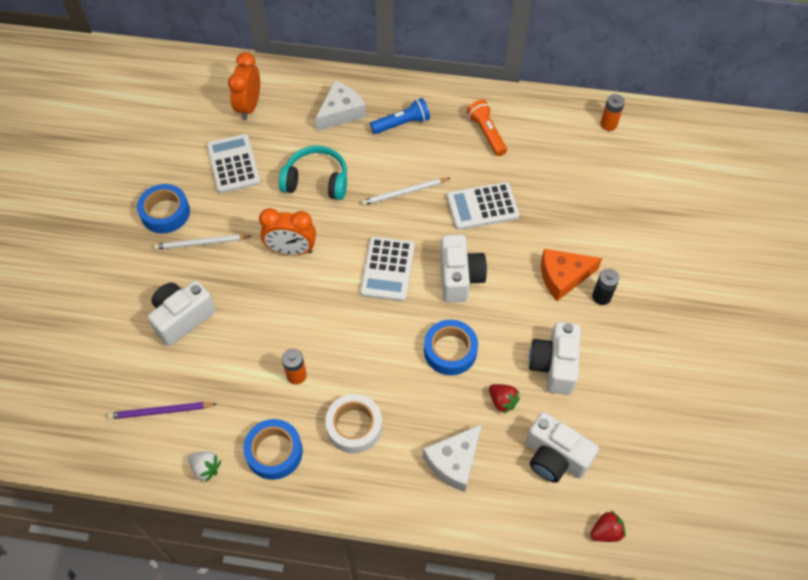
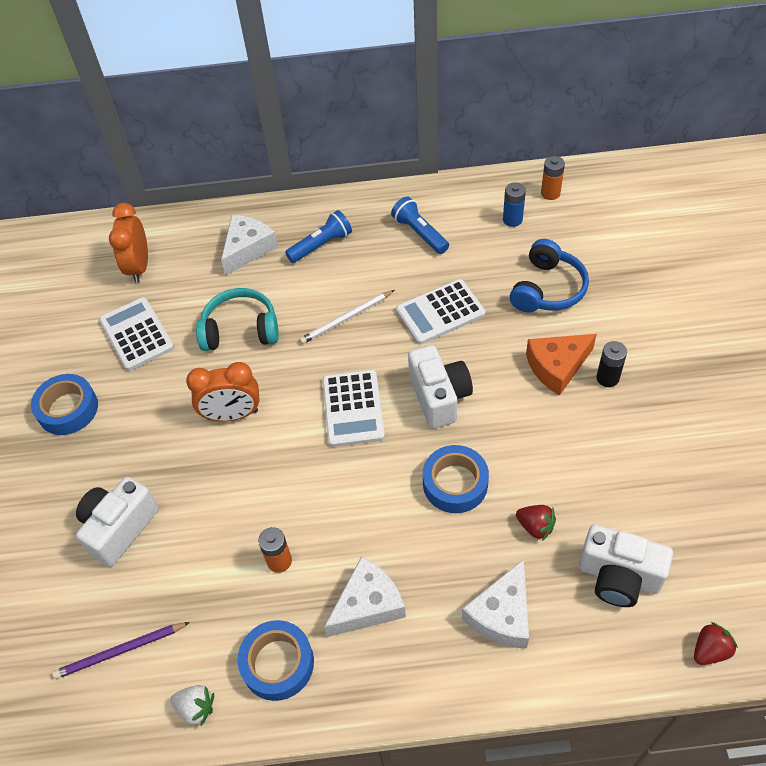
camera: 10 degrees left, 5 degrees down
white pencil [154,234,252,250] -> none
white tape [325,394,382,453] -> white cheese [324,556,406,637]
orange flashlight [467,100,507,156] -> blue flashlight [391,197,449,254]
white camera [529,322,581,395] -> none
none -> blue battery [503,182,526,227]
none -> blue headphones [510,239,589,312]

